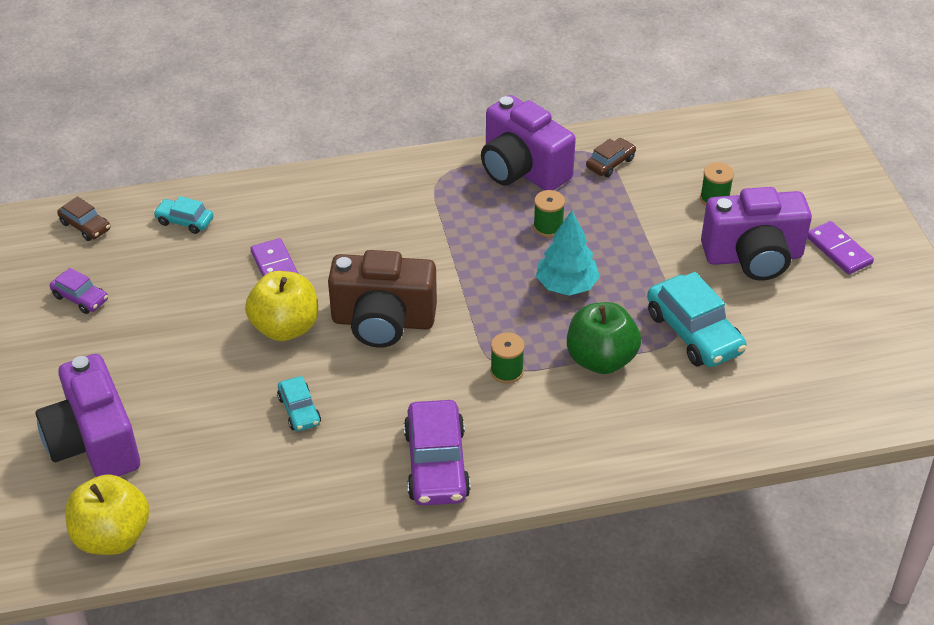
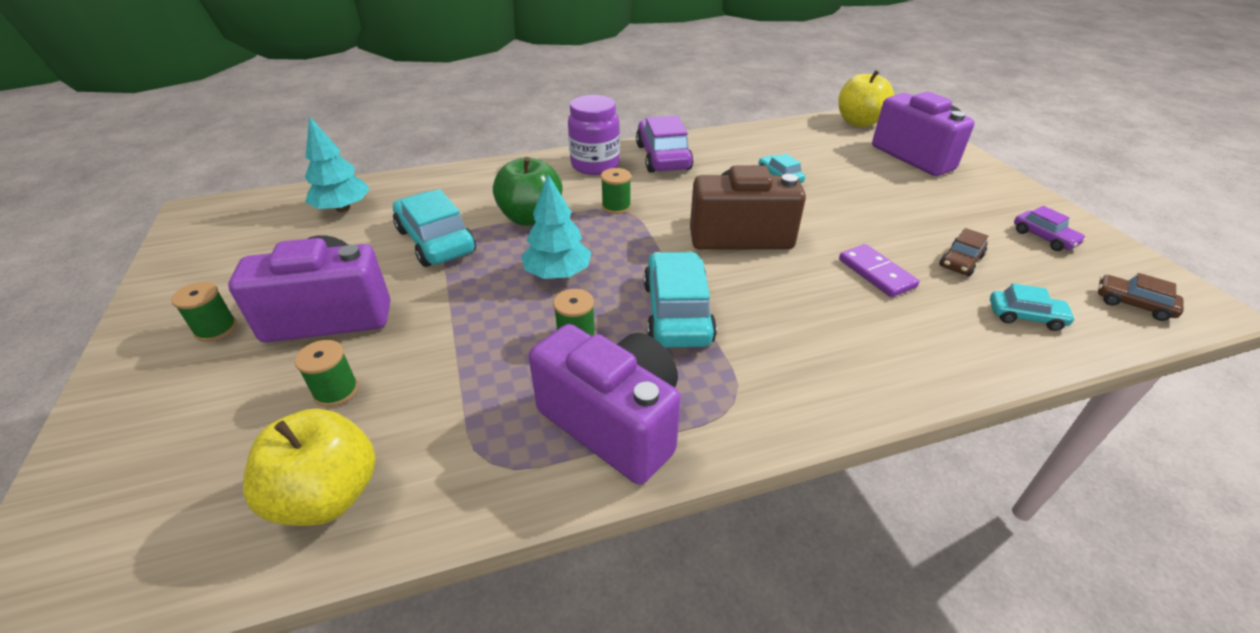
camera: 175 degrees right, 5 degrees down
purple car [50,268,108,314] -> purple car turned 150 degrees counterclockwise [1014,206,1086,251]
yellow apple [245,271,318,341] -> yellow apple moved to [243,409,376,526]
brown car [586,138,636,177] -> brown car moved to [939,228,988,276]
purple domino [807,221,874,275] -> green spool [171,282,237,342]
none -> turquoise tree [305,116,370,212]
none -> purple jar [568,95,620,175]
none -> turquoise car [644,251,717,348]

